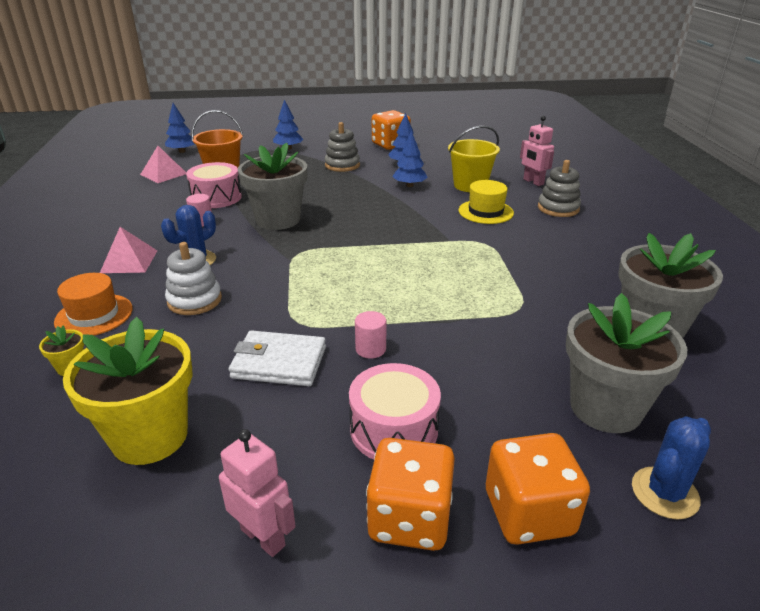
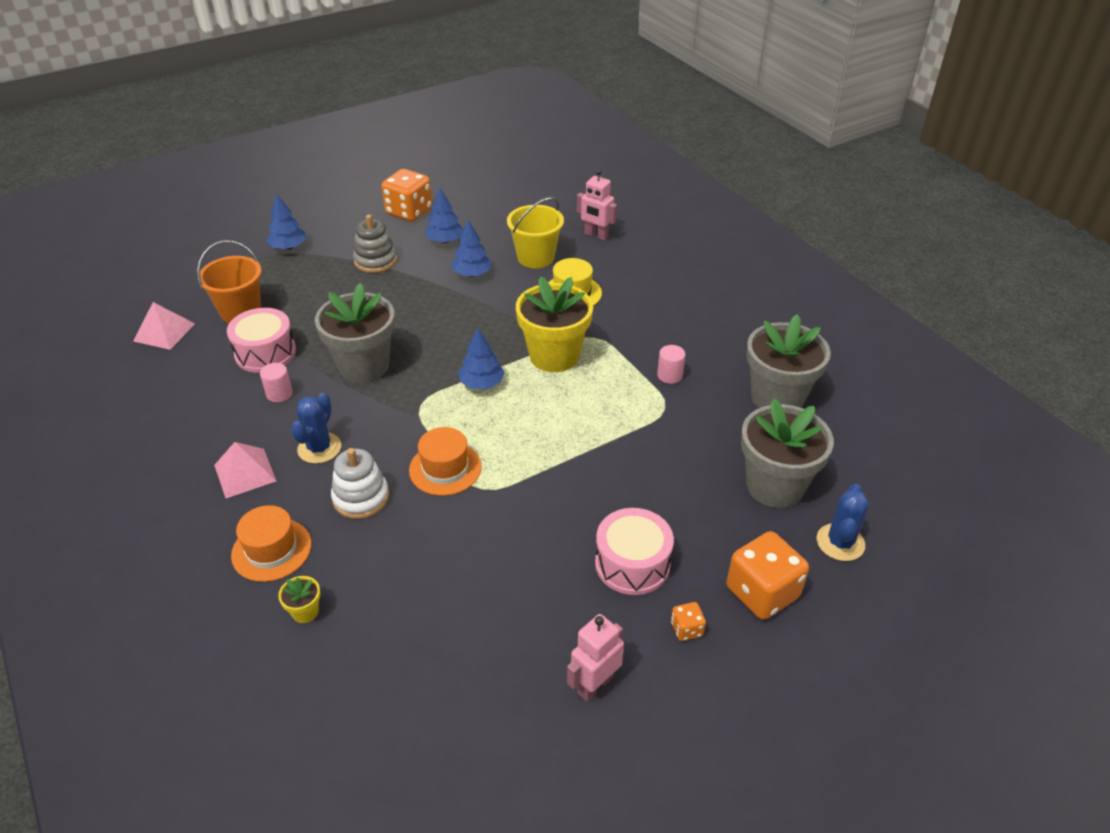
camera: 25 degrees left, 10 degrees up
yellow flower pot [63,317,192,465] -> yellow flower pot moved to [516,277,593,372]
blue tree [165,103,195,153] -> blue tree moved to [459,328,505,389]
pink robot [219,429,296,557] -> pink robot turned 60 degrees counterclockwise [567,614,624,702]
white wallet [228,330,326,386] -> none
pink cylinder [355,311,386,359] -> pink cylinder moved to [657,345,686,384]
orange dice [366,438,455,551] -> orange dice [671,602,706,641], size x0.46
grey stacking toy [538,160,581,217] -> none
none -> orange hat [409,427,482,496]

